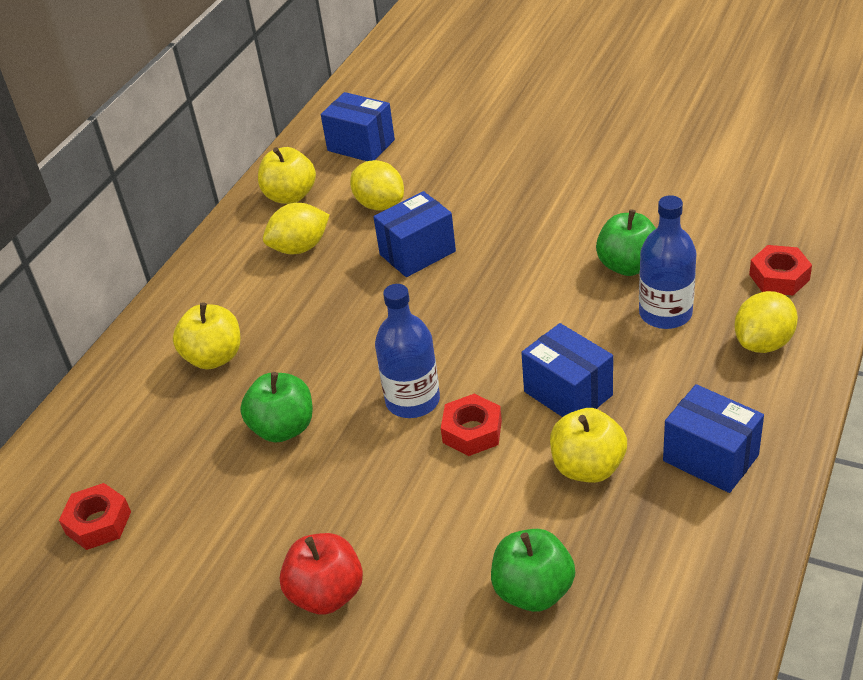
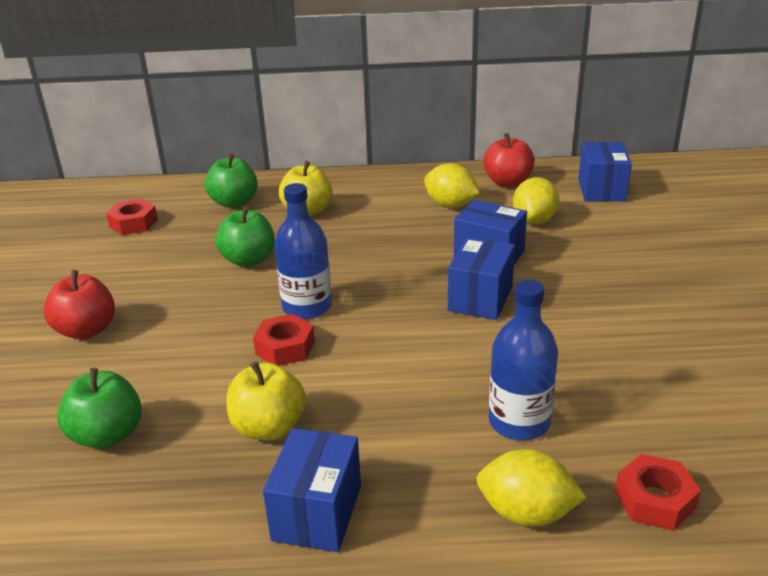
camera: 60 degrees right, 10 degrees down
yellow apple [258,147,316,204] -> red apple [483,133,535,187]
blue box [521,323,613,417] -> blue box moved to [448,237,515,320]
green apple [596,209,656,276] -> green apple moved to [205,153,258,208]

